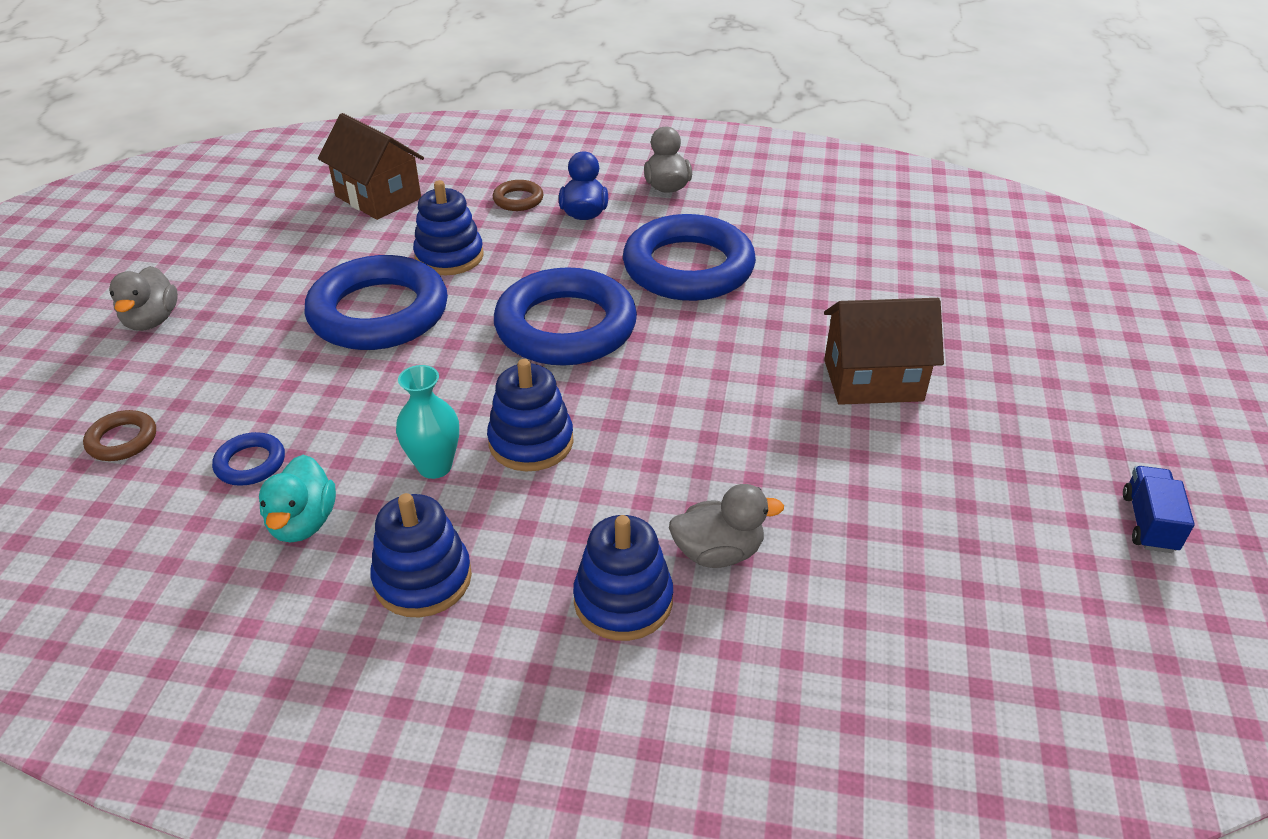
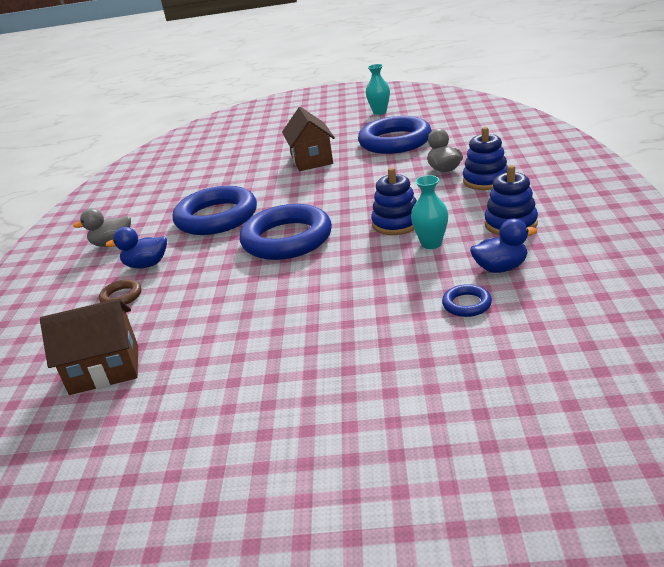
camera: 95 degrees left, 10 degrees down
brown ring [83,410,156,461] -> none
grey duck [109,266,178,331] -> none
turquoise duck [259,454,336,542] -> blue duck [470,219,537,273]
blue ring [305,255,448,350] -> blue ring moved to [358,116,432,154]
brown house [318,113,424,220] -> brown house turned 45 degrees clockwise [40,299,138,395]
blue stacking toy [413,180,484,275] -> none
blue truck [1123,466,1195,553] -> turquoise vase [366,64,390,115]

